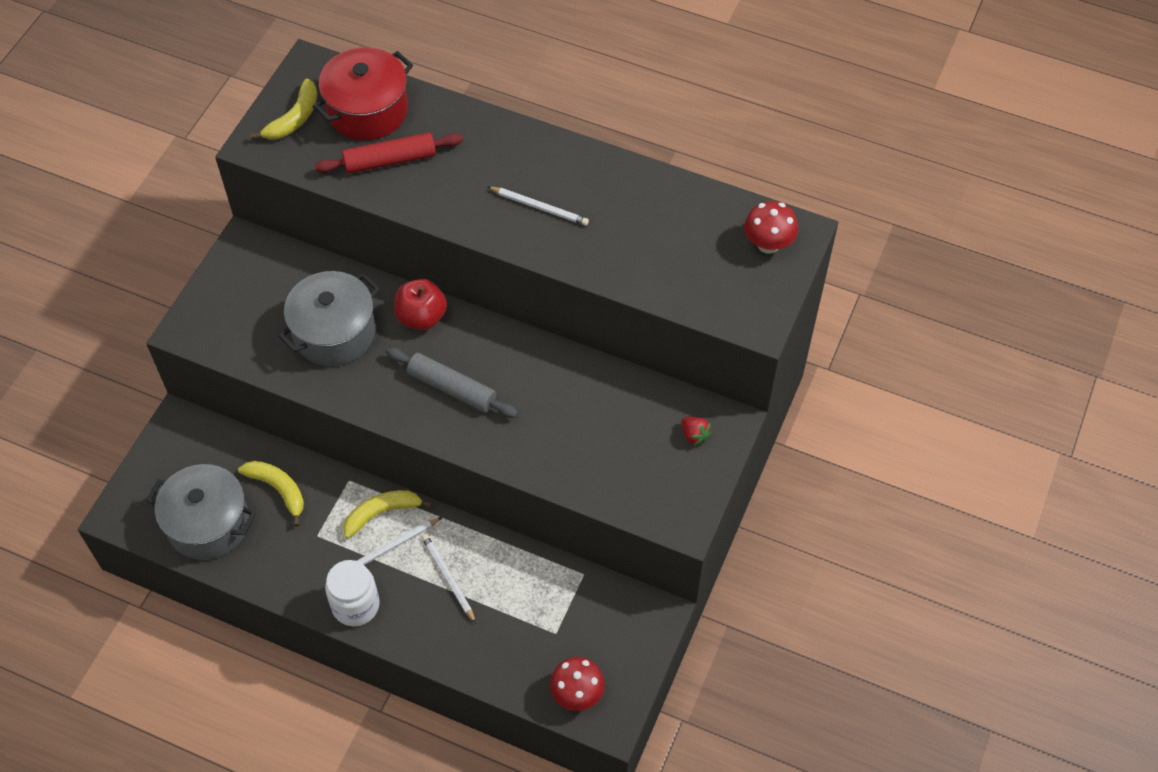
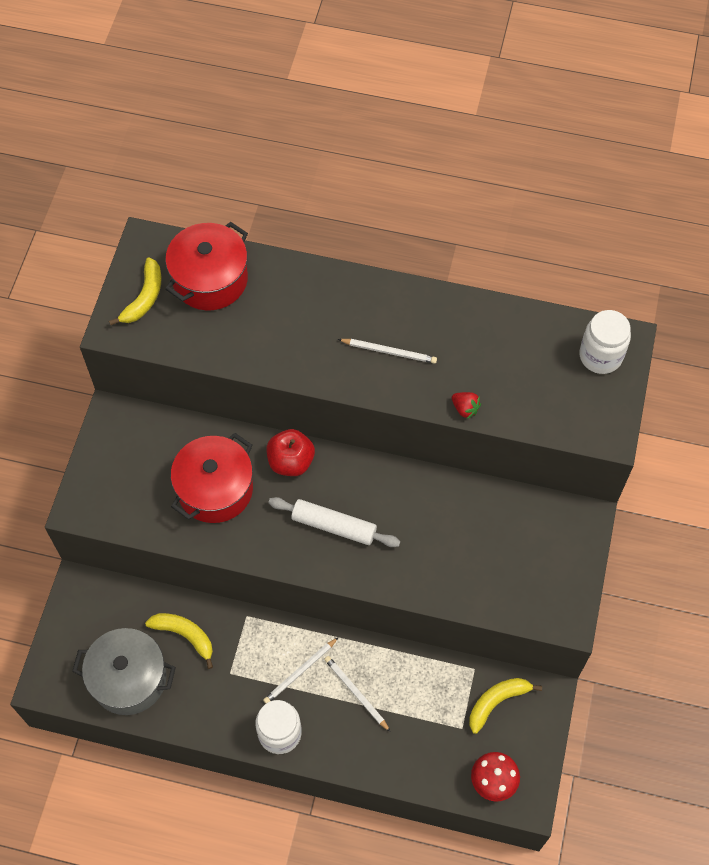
camera: 10 degrees left, 5 degrees up
grey pot [278,271,380,366] -> red pot [171,433,253,523]
red rolling pin [314,132,463,174] -> none
yellow banana [343,490,432,539] -> yellow banana moved to [469,678,542,734]
grey rolling pin [386,348,518,418] -> white rolling pin [268,497,400,547]
red strawberry [681,417,712,446] -> red strawberry moved to [452,392,481,419]
red mushroom [744,201,798,254] -> white jar [579,310,631,374]

